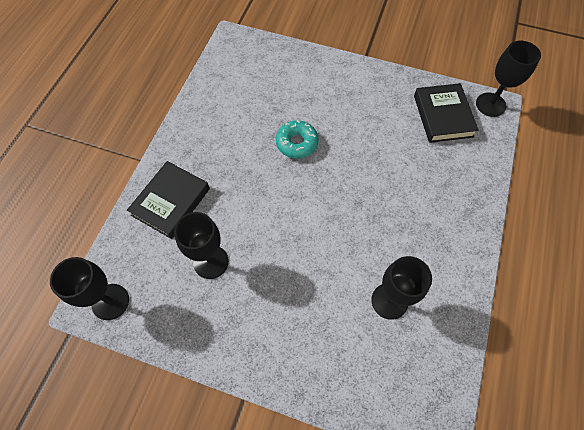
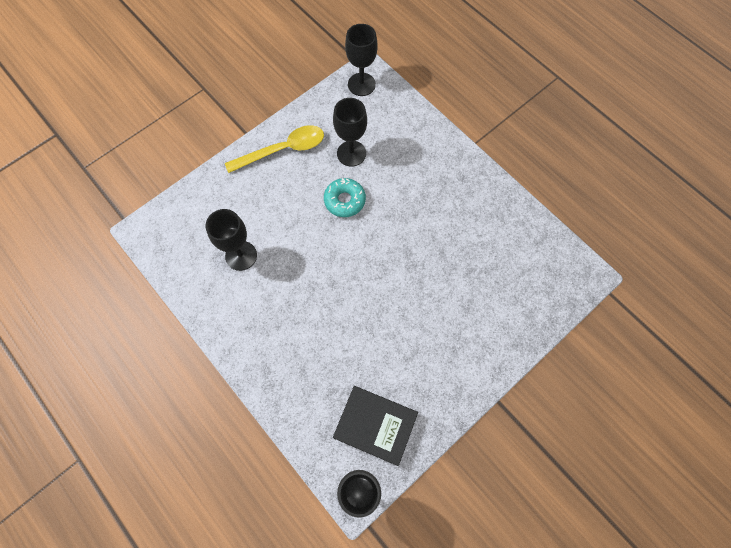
camera: 120 degrees right, 5 degrees up
black book [127,161,210,239] -> none
turquoise donut [276,120,319,159] -> turquoise donut moved to [324,178,366,217]
none -> yellow spoon [225,125,324,173]

